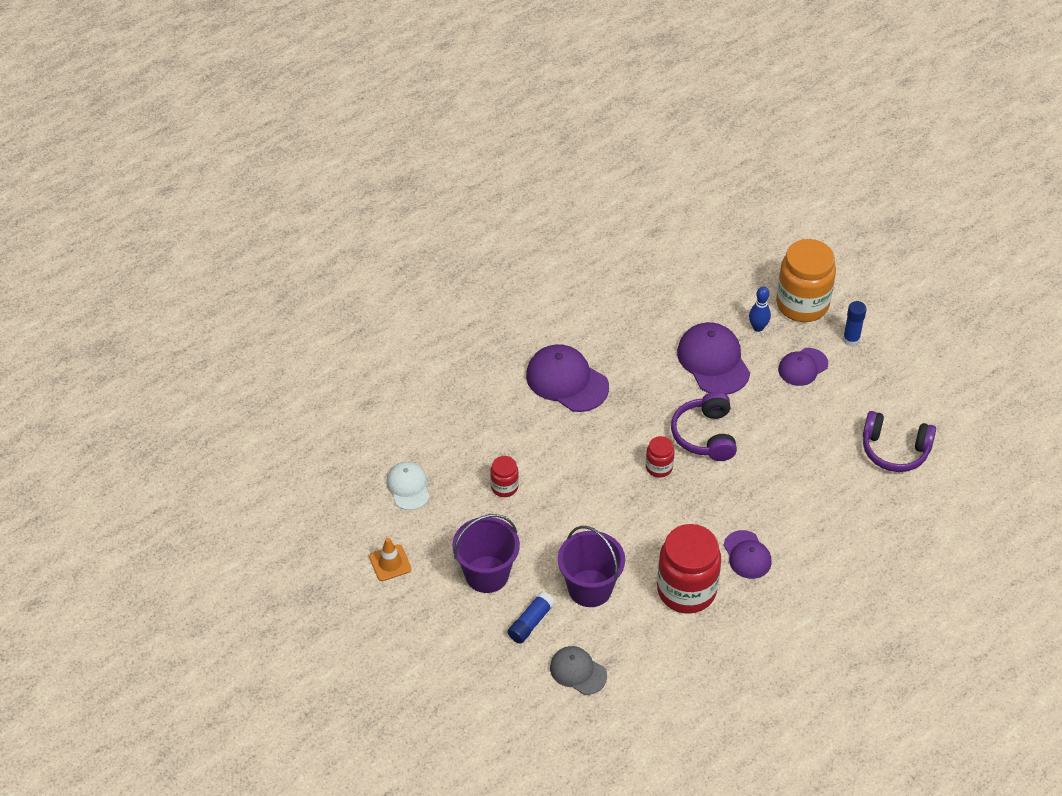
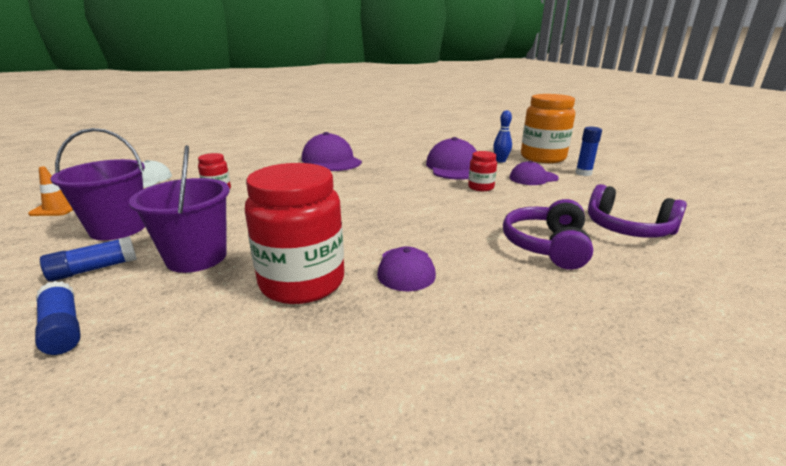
camera: 20 degrees right, 25 degrees down
grey cap [550,646,607,695] -> blue glue stick [35,281,81,355]
red jar [646,436,675,478] -> red jar moved to [468,151,497,191]
purple headphones [671,392,737,461] -> purple headphones moved to [503,199,593,270]

